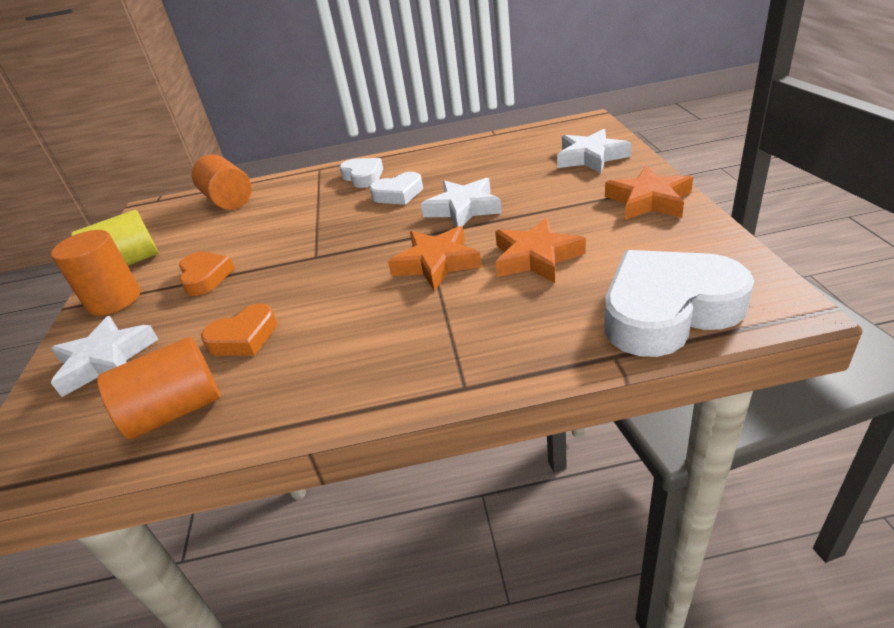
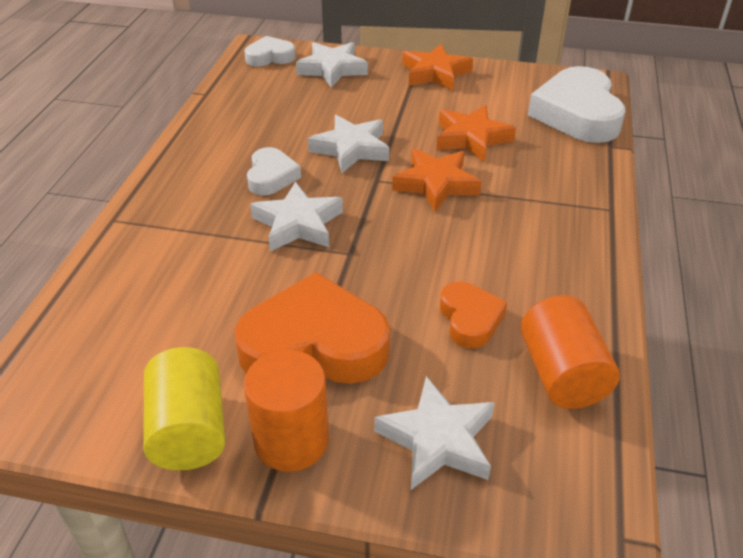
camera: 75 degrees left, 5 degrees up
orange heart [179,252,235,296] -> orange heart [235,272,390,384], size x1.88
orange cylinder [192,154,252,210] -> none
white heart [339,158,383,188] -> white heart moved to [244,36,296,67]
none -> white star [250,182,343,251]

